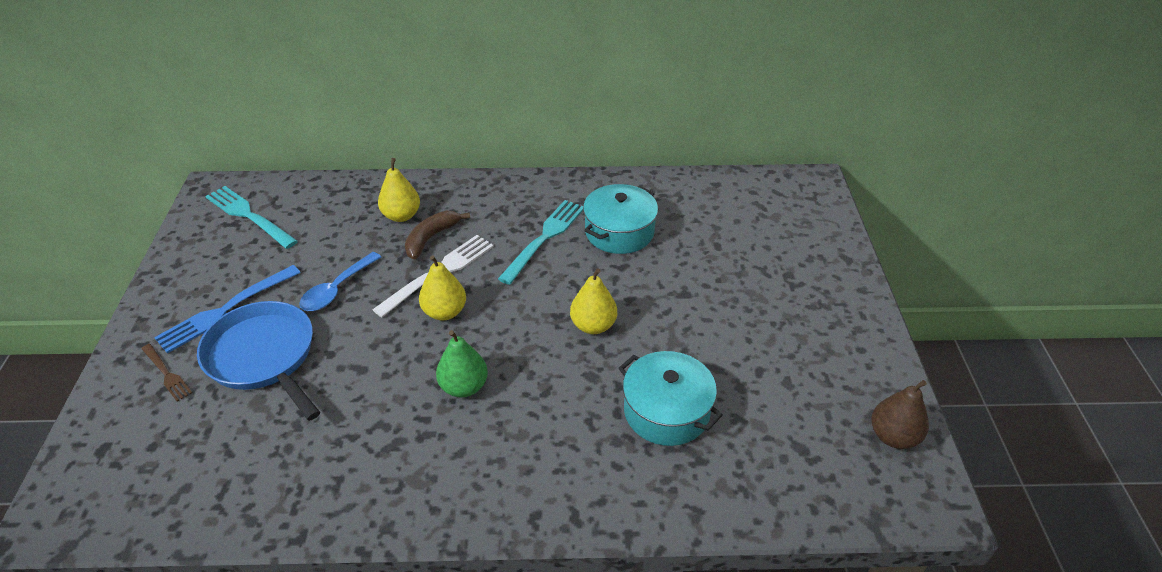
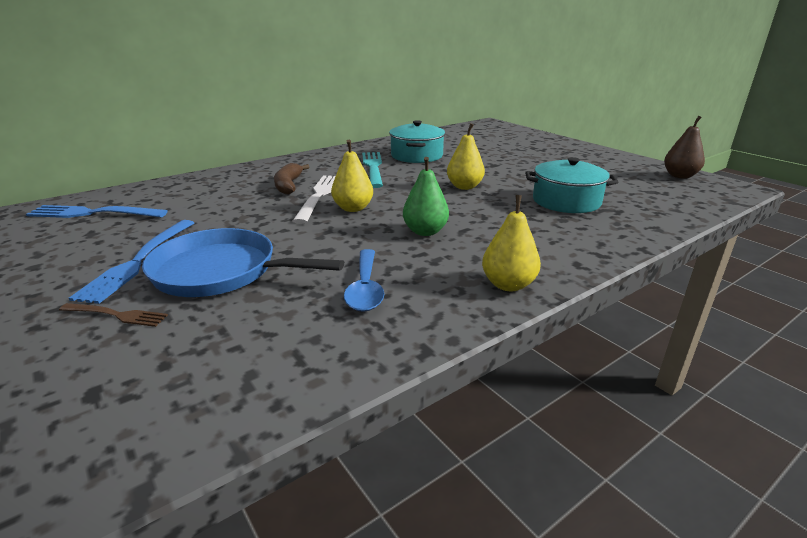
camera: 35 degrees left, 15 degrees down
turquoise fork [205,186,298,249] -> blue fork [26,205,168,218]
blue spoon [299,252,381,311] -> blue spoon moved to [344,249,384,312]
yellow pear [378,158,420,222] -> yellow pear moved to [482,195,541,291]

